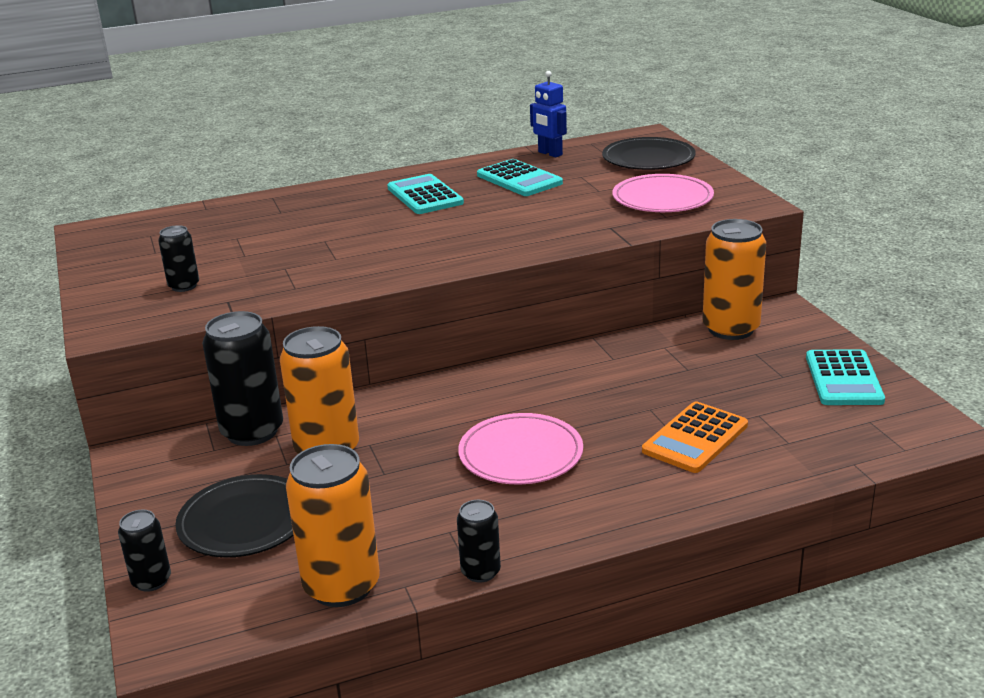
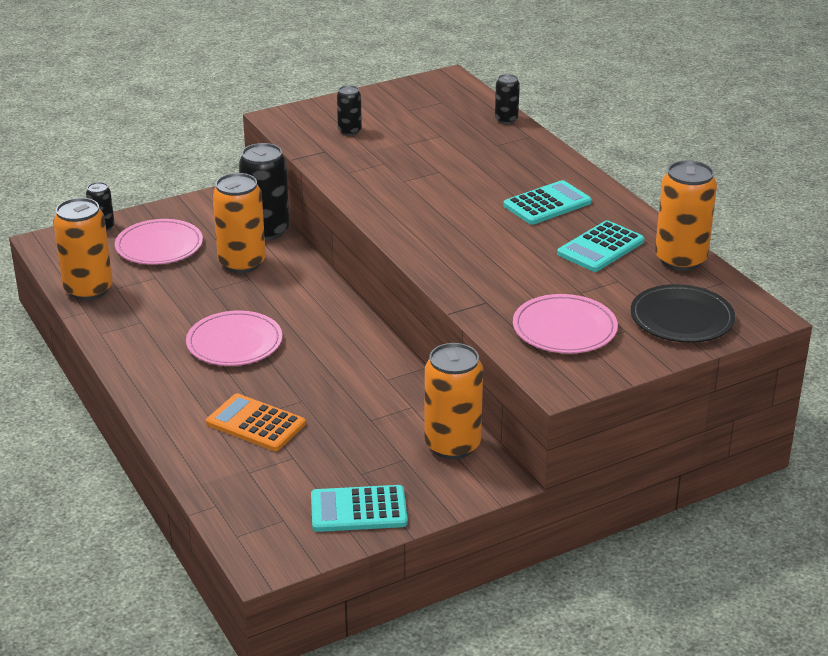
camera: 80 degrees right, 5 degrees up
black plate [175,474,294,558] -> pink plate [115,219,203,265]
black can [457,500,501,583] -> black can moved to [495,74,520,124]
blue robot [530,71,567,157] -> orange can [655,160,717,271]

